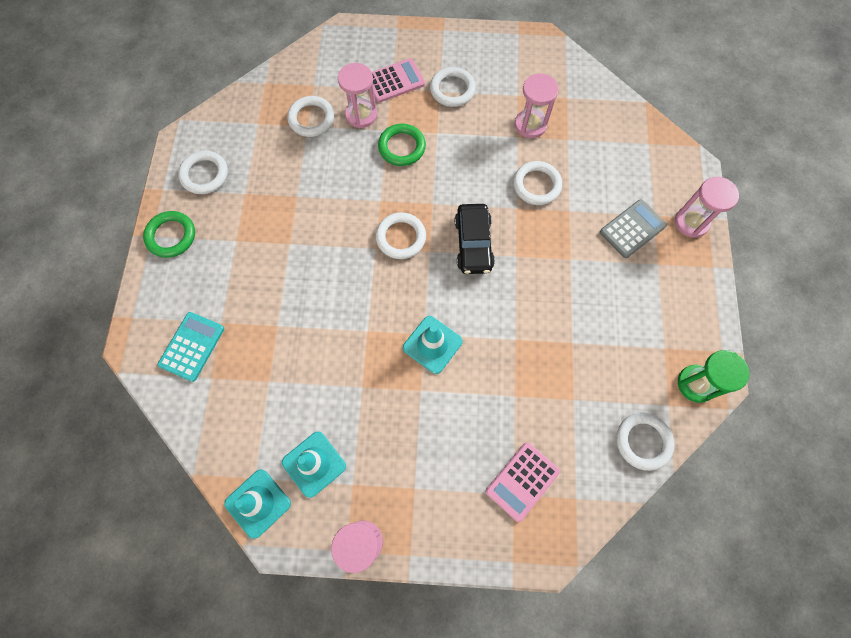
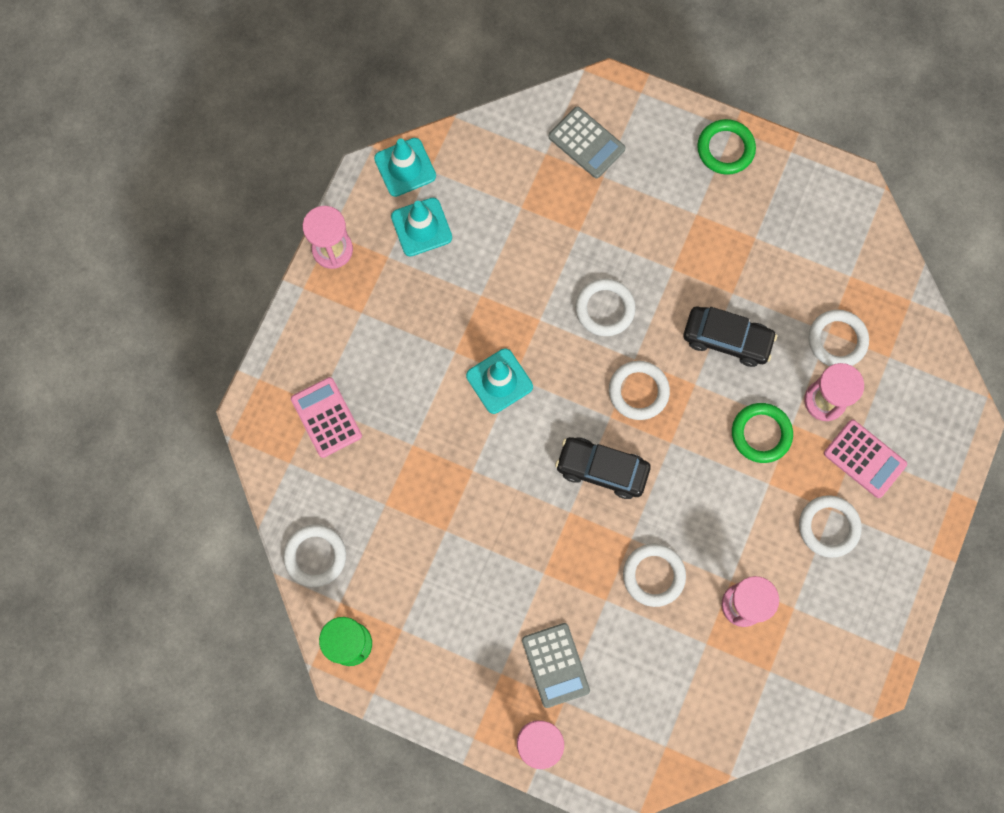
camera: 110 degrees right, 5 degrees up
turquoise calculator [158,312,224,382] -> grey calculator [549,106,626,178]
white ring [178,151,228,194] -> white ring moved to [575,278,636,336]
pink calculator [372,58,425,103] -> pink calculator turned 45 degrees counterclockwise [824,420,907,498]
none -> black car [683,307,777,367]

